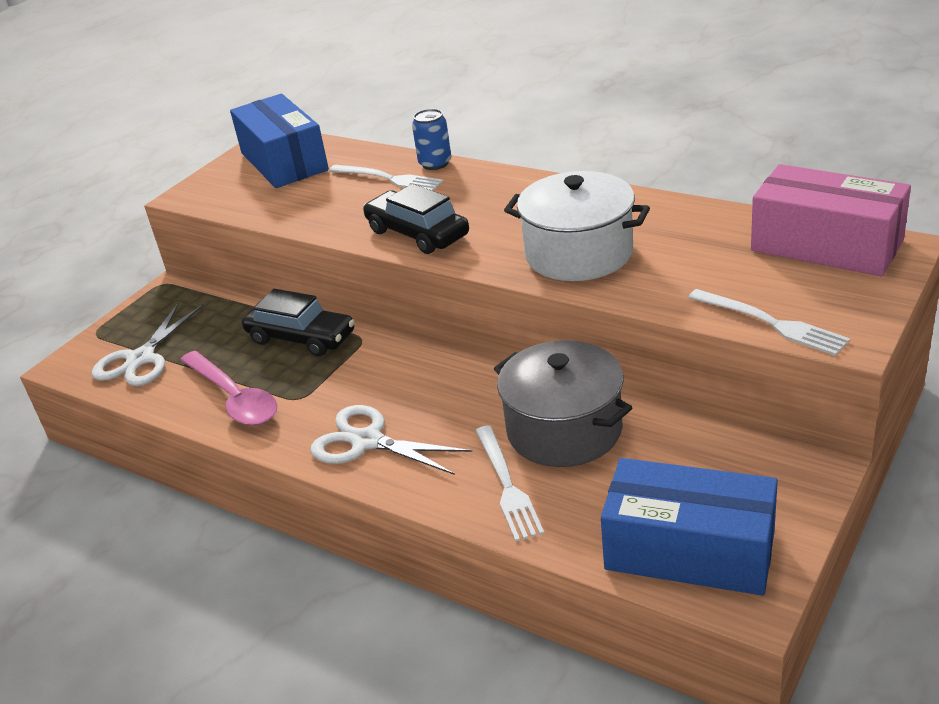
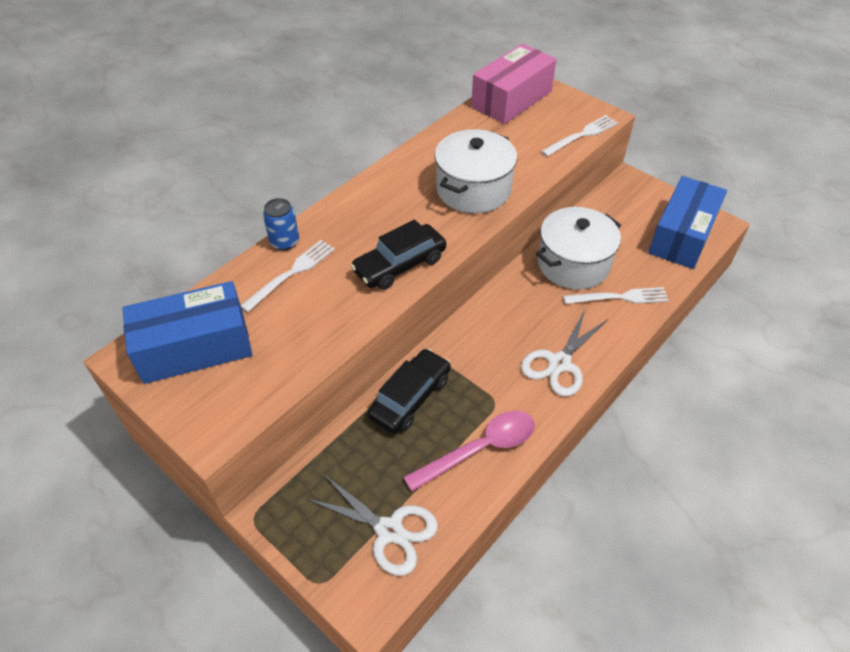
camera: 85 degrees left, 15 degrees up
grey pot [494,340,632,467] -> white pot [536,207,621,290]

